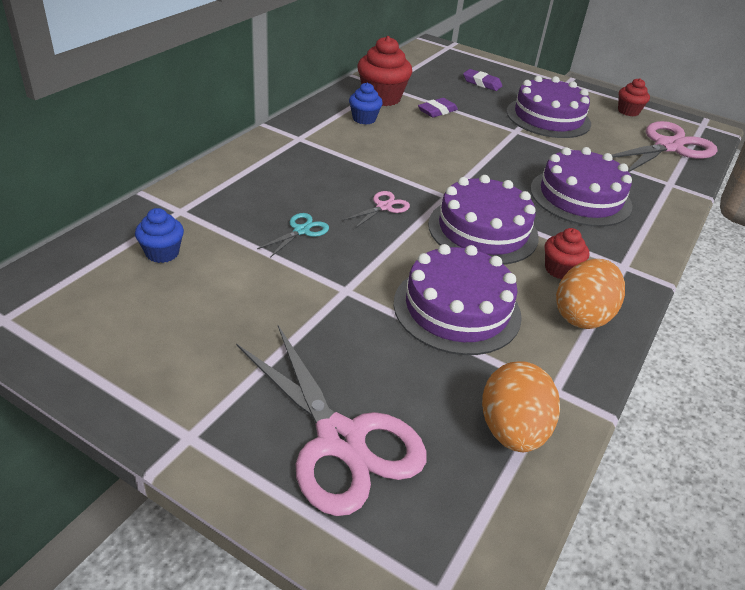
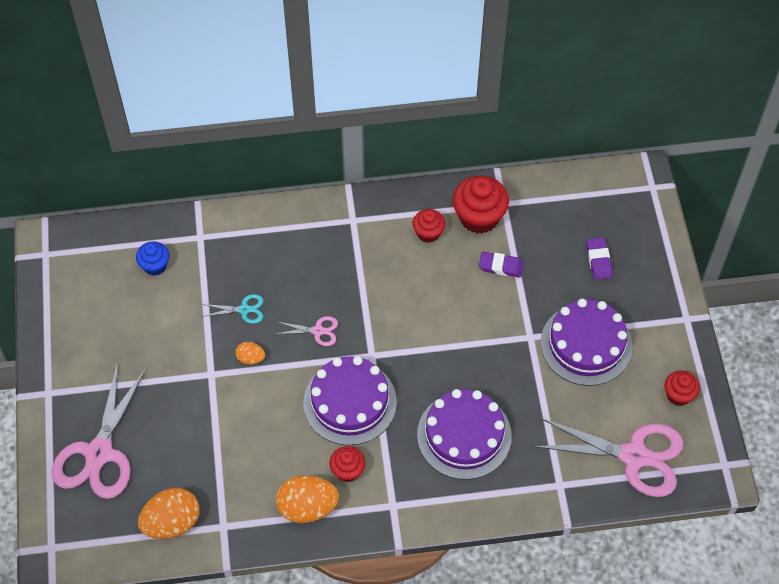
camera: 55 degrees right, 20 degrees up
blue cupcake [349,82,383,125] -> red cupcake [412,209,445,243]
purple cake [393,244,522,355] -> none
none -> orange egg [236,342,265,365]

